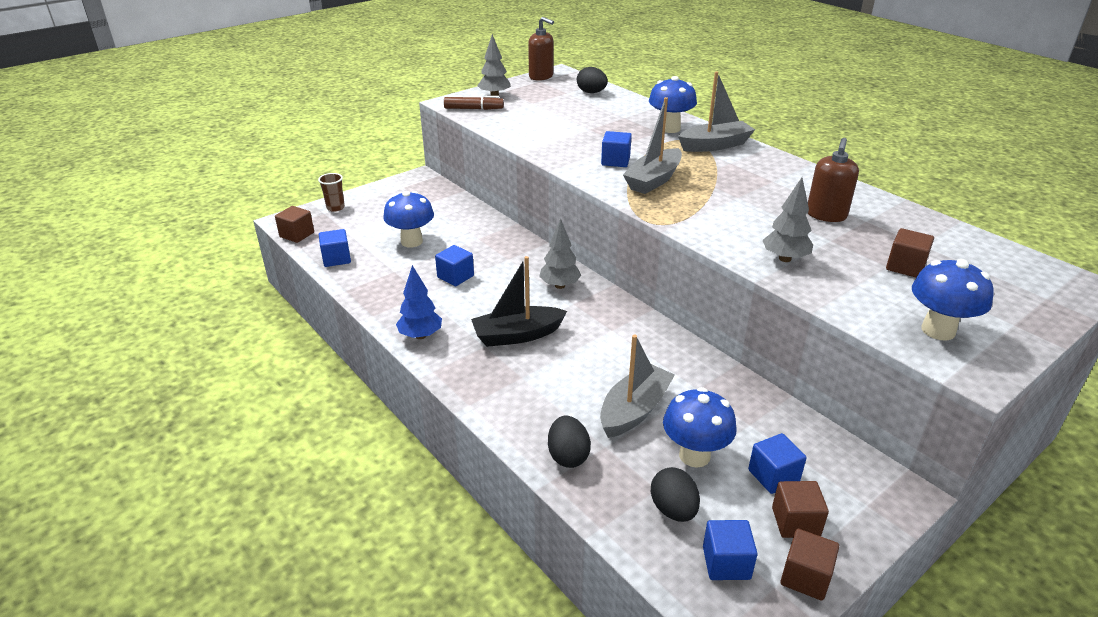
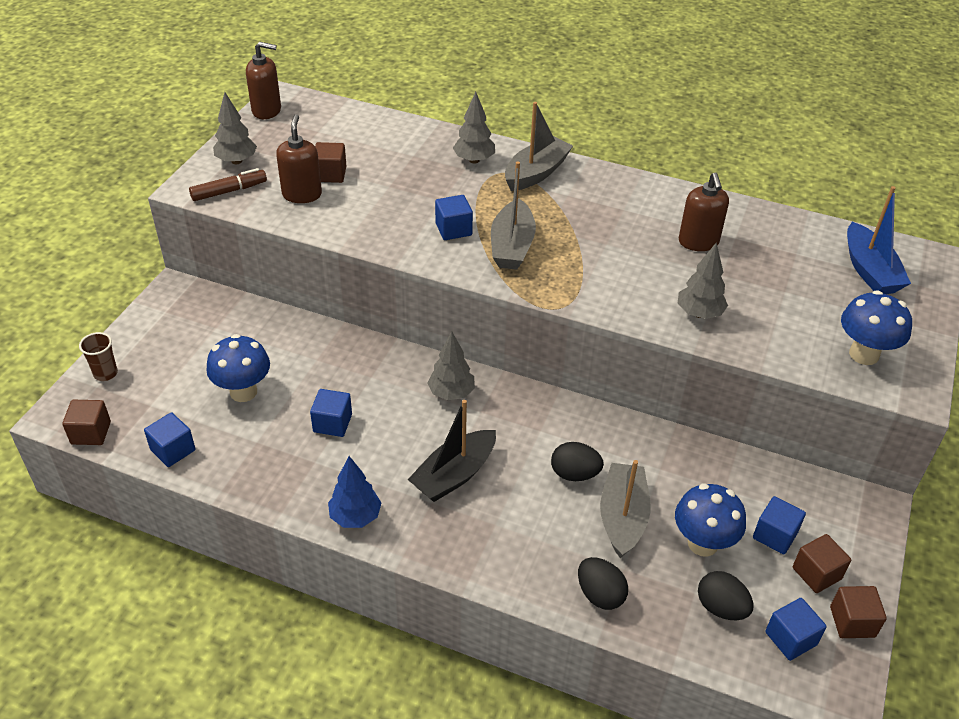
camera: 30 degrees left, 10 degrees up
black egg [577,67,608,93] -> black egg moved to [551,442,604,481]
blue mushroom [649,76,697,133] -> grey tree [453,92,495,163]
brown cube [886,228,934,278] -> brown cube moved to [315,142,346,183]
none -> brown soap dispenser [276,115,322,203]
none -> blue boat [847,186,911,294]

